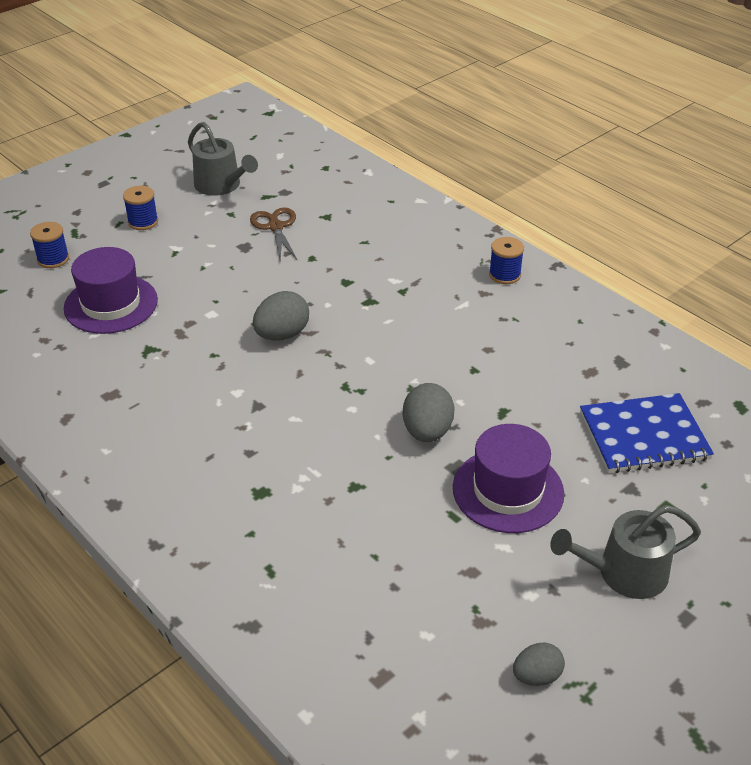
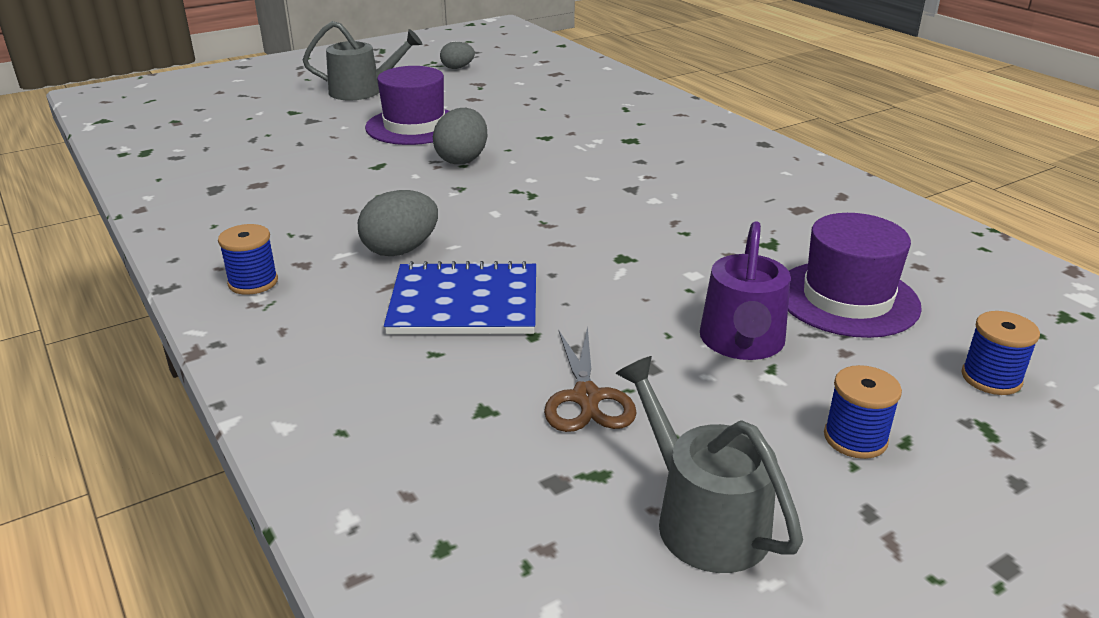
camera: 170 degrees left, 10 degrees down
grey egg [253,291,309,341] -> grey egg moved to [358,190,438,256]
blue notebook [580,393,714,473] -> blue notebook moved to [384,261,536,334]
none -> purple watering can [700,221,791,360]

